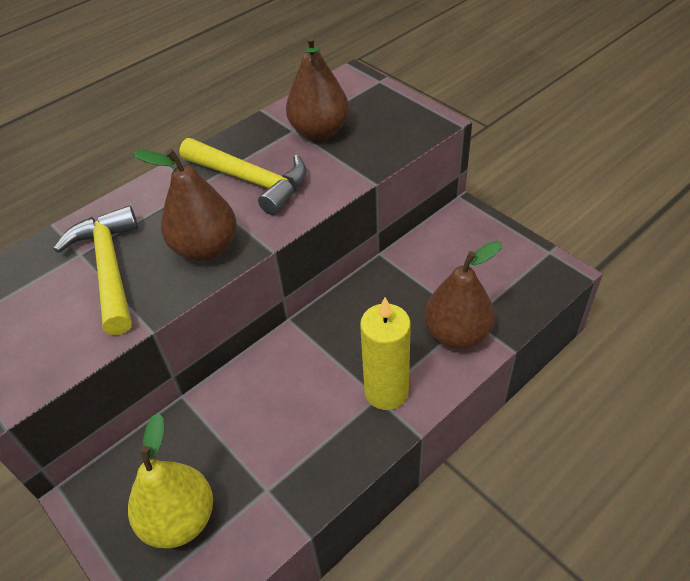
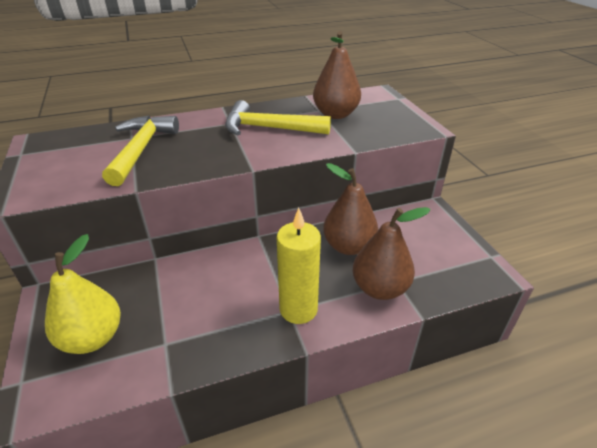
camera: 20 degrees right, 10 degrees down
brown pear [133,149,237,261] -> brown pear moved to [323,163,378,255]
yellow hammer [180,138,307,215] -> yellow hammer turned 135 degrees clockwise [225,100,331,135]

